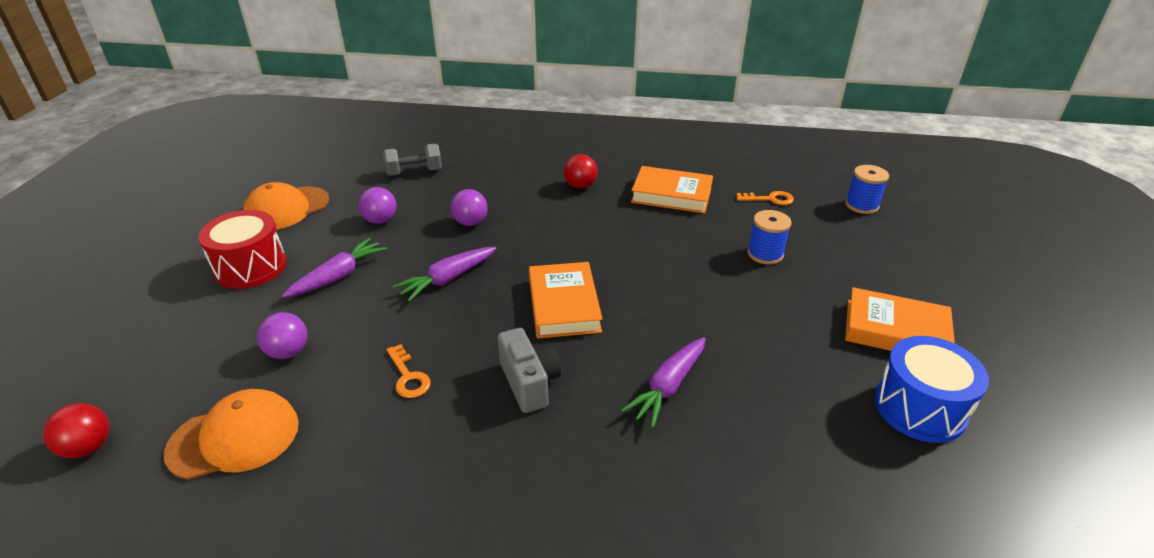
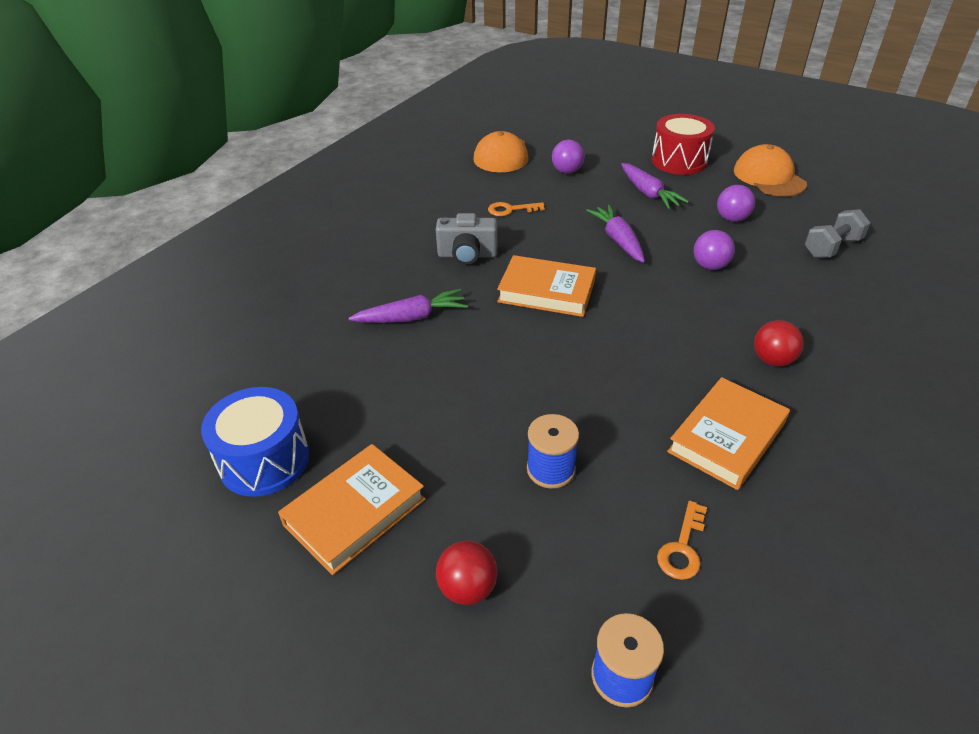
camera: 115 degrees right, 5 degrees up
red ball [43,403,109,458] -> red ball moved to [436,541,498,605]
grey dumbbell [383,143,442,176] -> grey dumbbell turned 45 degrees clockwise [805,209,870,258]
purple carrot [621,337,706,428] -> purple carrot turned 105 degrees clockwise [349,289,468,323]

